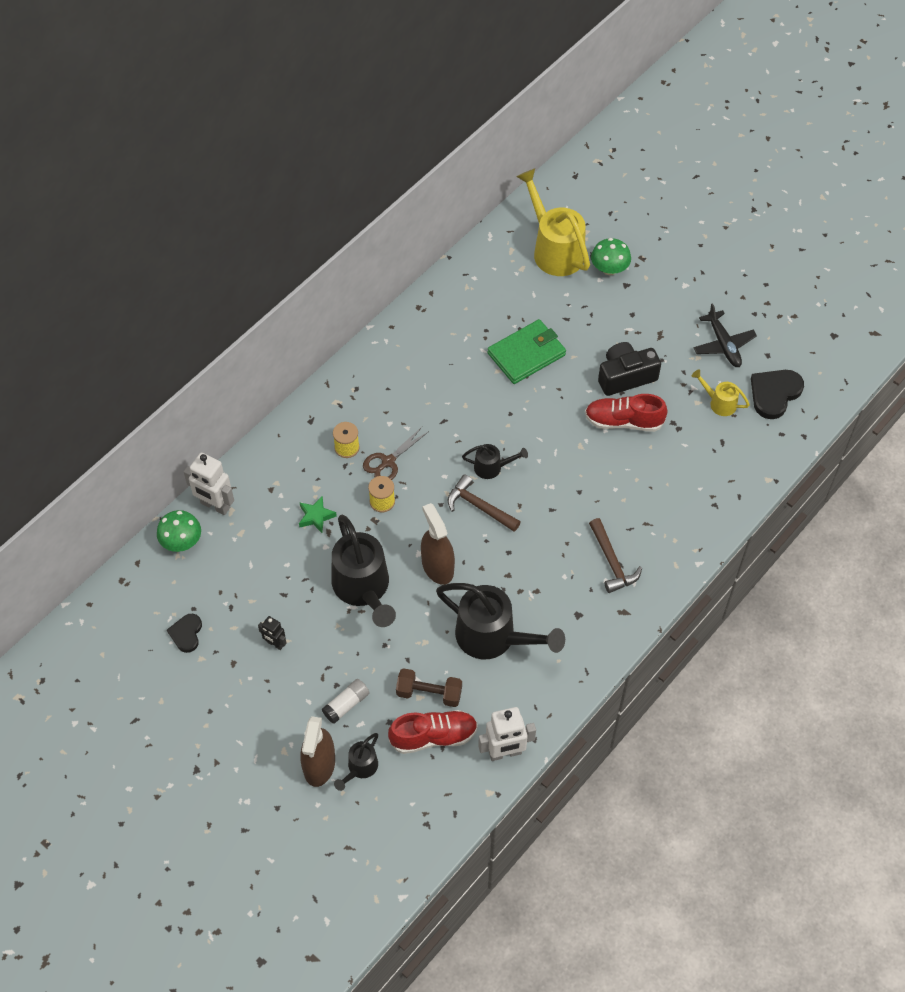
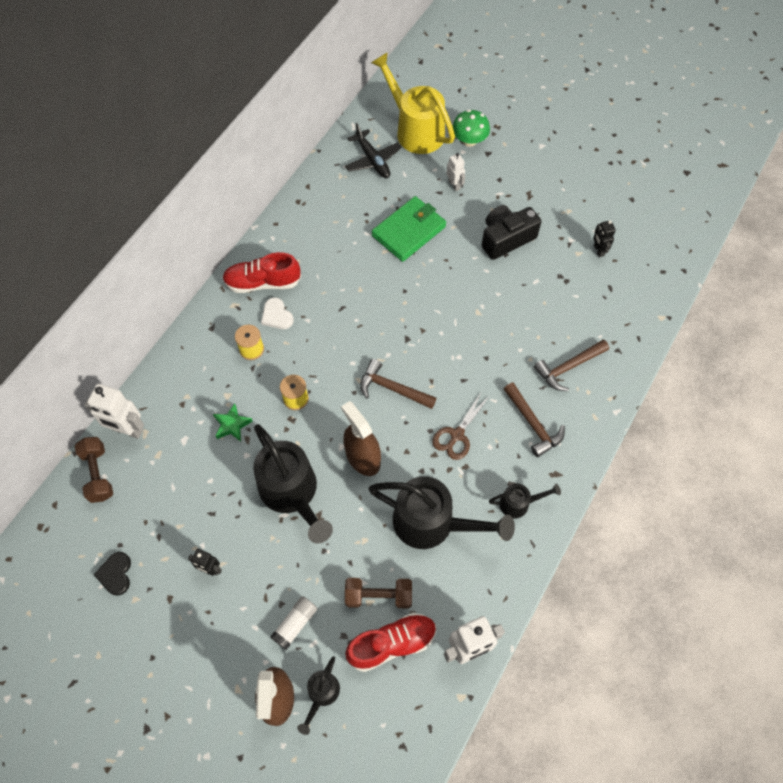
camera: 10 degrees left, 5 degrees up
green mushroom [157,510,201,552] -> brown dumbbell [75,437,113,503]
brown scissors [363,427,429,480] -> brown scissors moved to [432,391,489,460]
black watering can [462,444,528,479] -> black watering can moved to [489,483,561,519]
red shoe [585,394,668,432] -> red shoe moved to [222,252,301,293]
yellow watering can [692,370,750,416] -> black robot [593,220,616,257]
black plane [693,303,757,367] -> black plane moved to [345,123,402,178]
black heart [751,370,804,419] -> none
none -> white heart [261,297,294,329]
none -> white robot [446,153,465,191]
none -> brown hammer [534,339,609,391]

